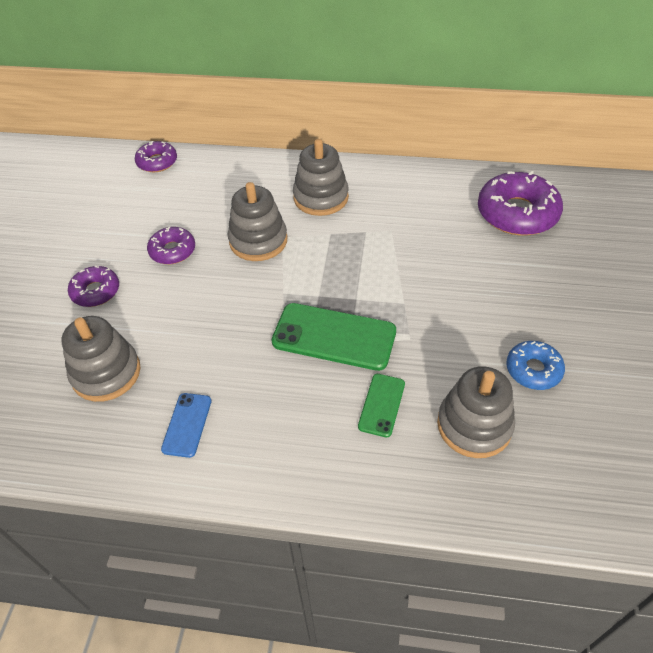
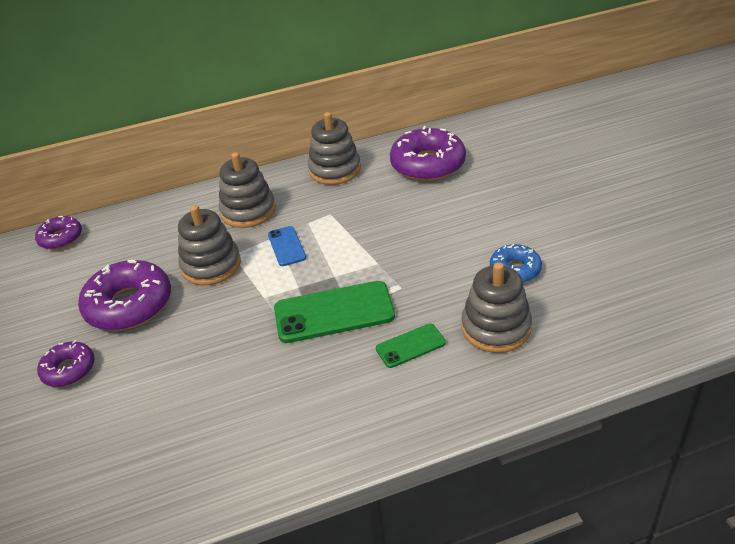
camera: 25 degrees left, 10 degrees down
grey stacking toy [62,316,141,402] -> grey stacking toy moved to [308,112,361,185]
purple donut [147,226,195,264] -> purple donut [78,260,171,331], size x1.78
blue phone [161,393,212,458] -> blue phone moved to [268,226,306,266]
green phone [358,374,405,437] -> green phone turned 75 degrees clockwise [376,324,446,368]

